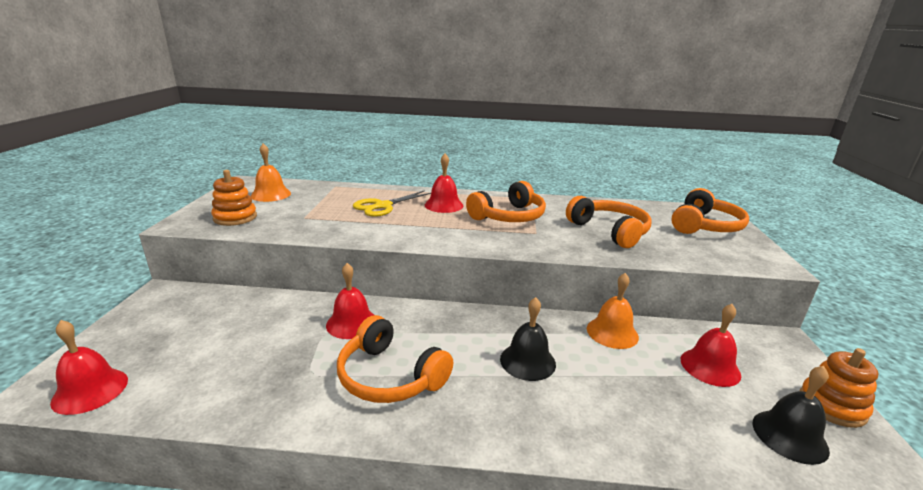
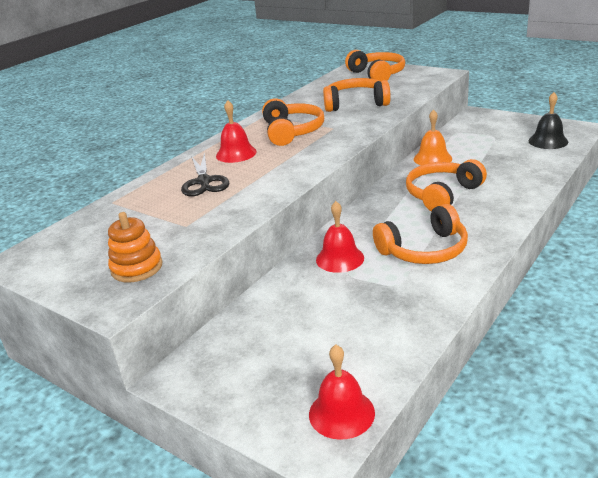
camera: 55 degrees left, 5 degrees up
orange bell [251,143,291,202] -> none
yellow scissors [353,190,431,217] -> black scissors [181,153,229,196]
black bell [500,297,556,381] -> orange headphones [406,159,487,212]
red bell [681,304,741,387] -> none
orange stacking toy [800,348,879,428] -> none

